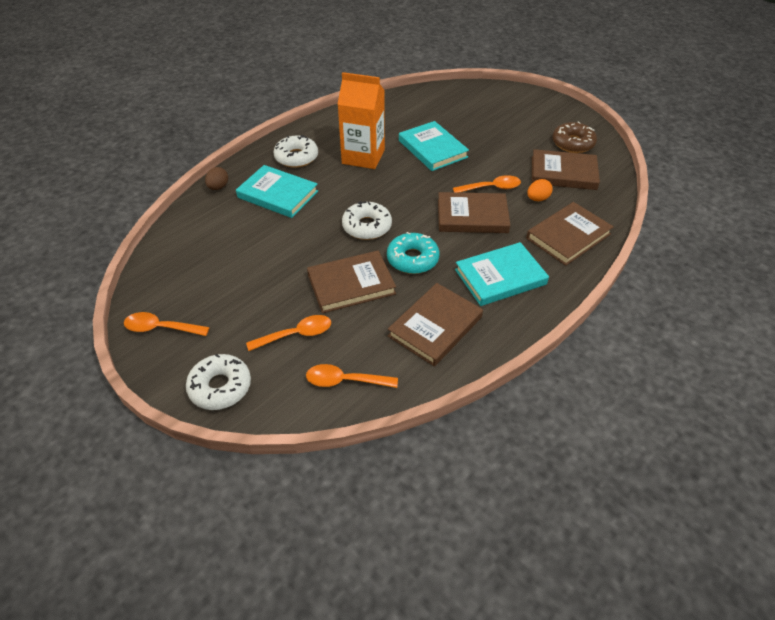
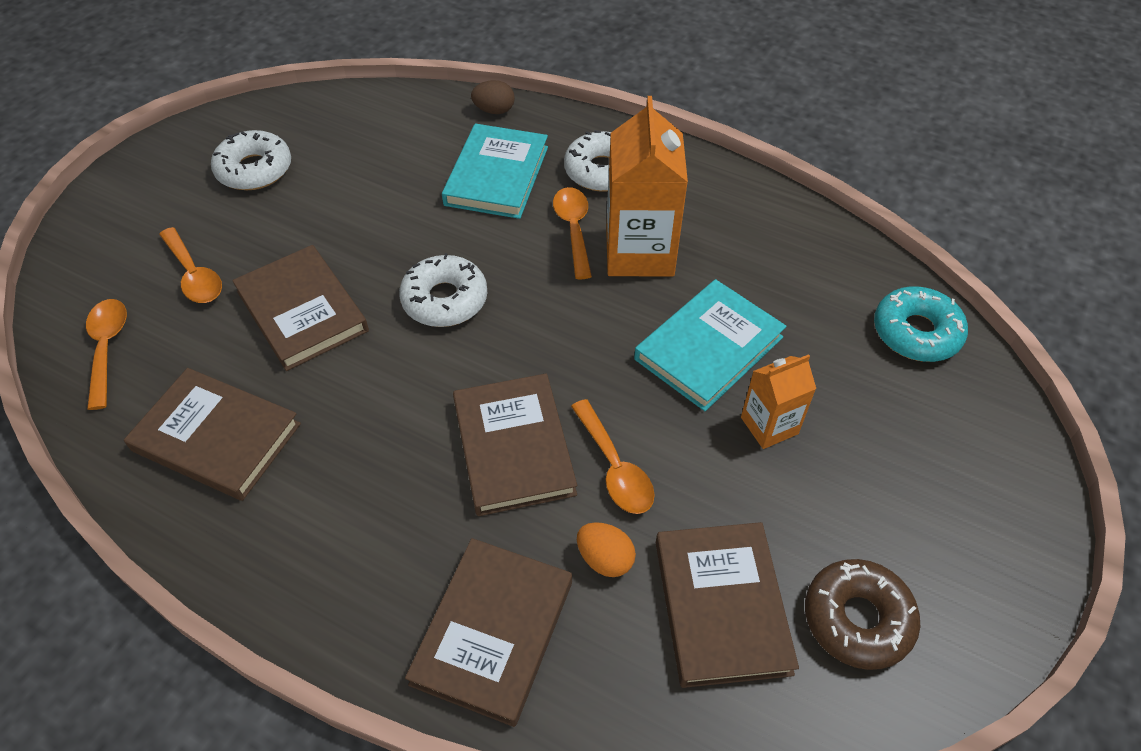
camera: 75 degrees right, 5 degrees up
orange spoon [124,312,210,336] -> orange spoon moved to [553,187,592,279]
white donut [186,354,251,410] -> white donut moved to [211,130,291,190]
turquoise donut [387,232,439,274] -> turquoise donut moved to [874,286,968,362]
turquoise book [455,242,549,306] -> none
brown book [526,202,614,266] -> brown book turned 75 degrees clockwise [405,538,572,727]
none -> orange carton [741,354,816,449]

